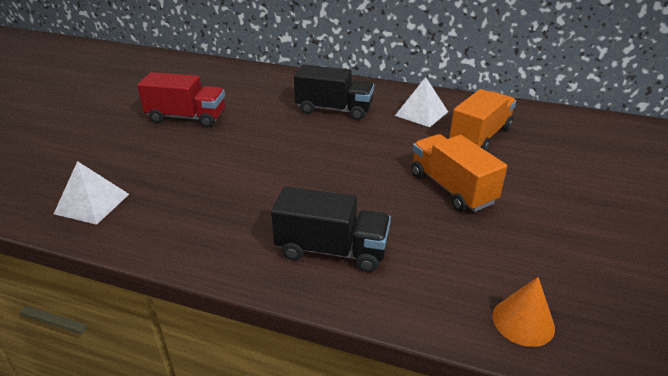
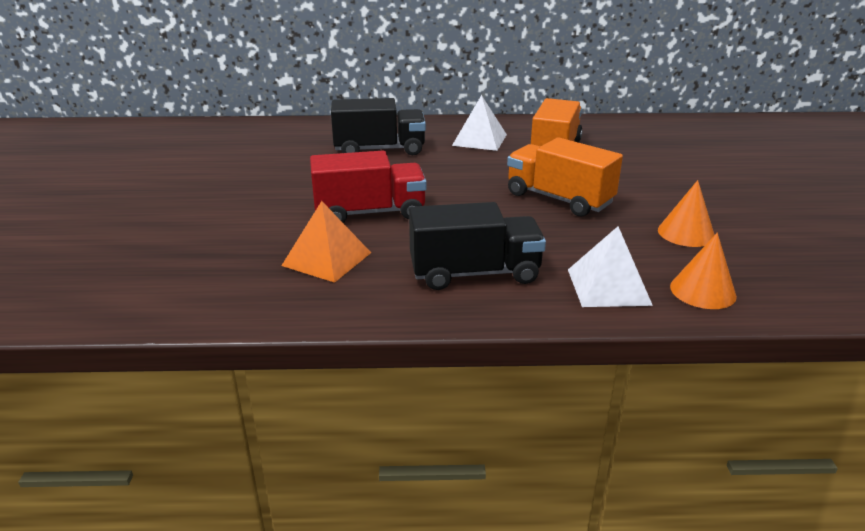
camera: 20 degrees left, 5 degrees down
white pyramid [54,161,129,225] -> white pyramid moved to [568,226,653,307]
red truck [137,72,225,128] -> red truck moved to [310,150,427,223]
none -> orange pyramid [281,201,371,283]
none -> orange cone [658,180,715,247]

